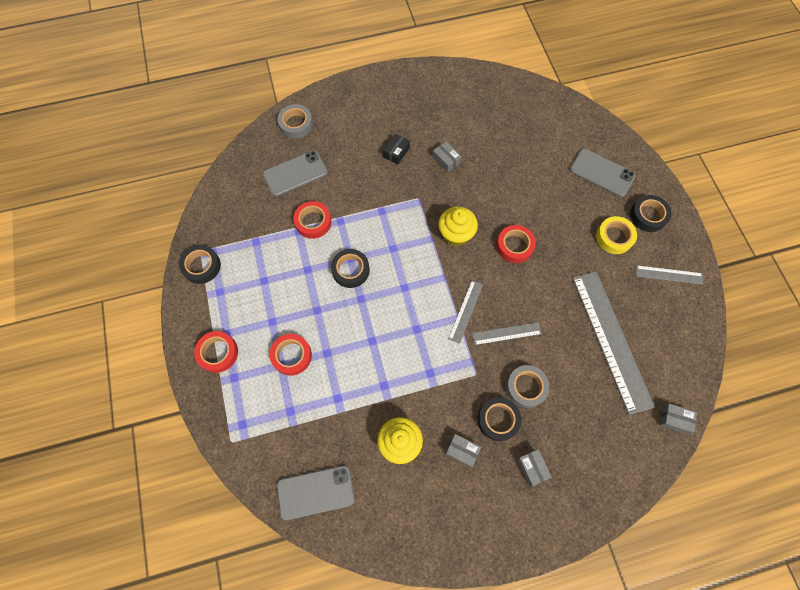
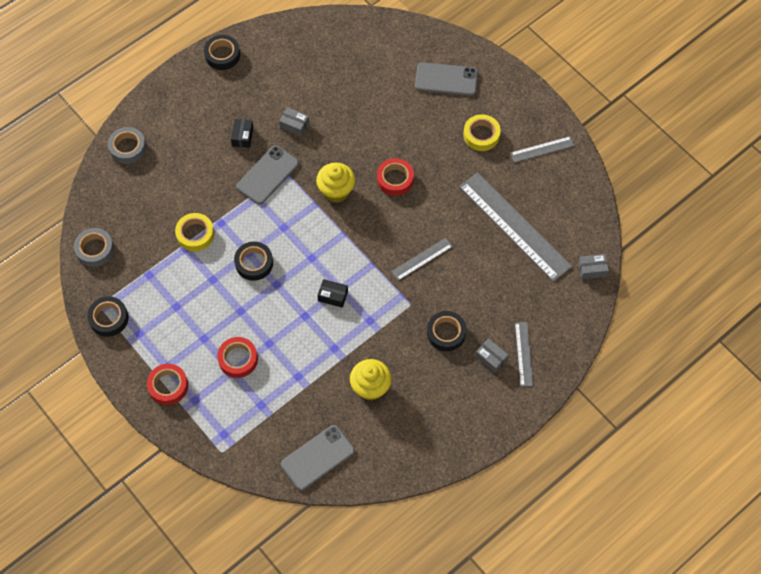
camera: 25 degrees left, 5 degrees down
grey phone [263,150,328,197] -> grey phone moved to [236,145,299,205]
red tape [293,201,331,239] -> yellow tape [175,213,214,251]
grey box [445,434,481,467] -> none
grey ruler [448,280,483,344] -> grey ruler moved to [515,322,533,387]
grey tape [506,365,550,408] -> grey tape moved to [74,228,114,267]
black tape [630,195,672,232] -> black tape moved to [204,35,240,70]
none -> black box [317,279,348,308]

